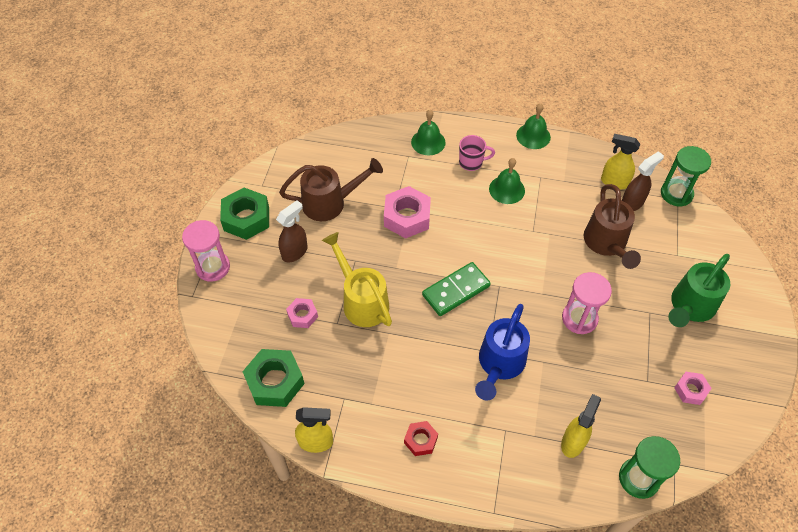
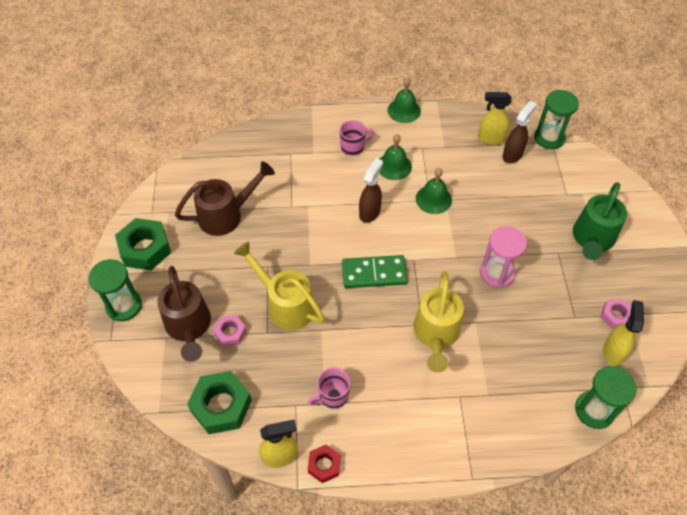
camera: 15 degrees left, 0 degrees up
pink hourglass [182,220,230,282] -> green hourglass [88,259,142,321]
brown spray bottle [276,200,307,262] -> brown spray bottle moved to [359,158,383,223]
pink nut [384,186,431,239] -> none
red nut [404,421,438,456] -> red nut moved to [308,445,340,483]
green bell [411,110,446,155] -> green bell moved to [416,168,452,214]
green domino [422,262,491,316] -> green domino turned 45 degrees clockwise [342,255,408,288]
blue watering can [475,304,530,401] -> yellow watering can [413,271,464,373]
yellow spray bottle [561,394,601,458] -> yellow spray bottle moved to [603,300,644,367]
brown watering can [584,184,641,269] -> brown watering can moved to [157,266,211,362]
none -> pink mug [308,368,351,409]

